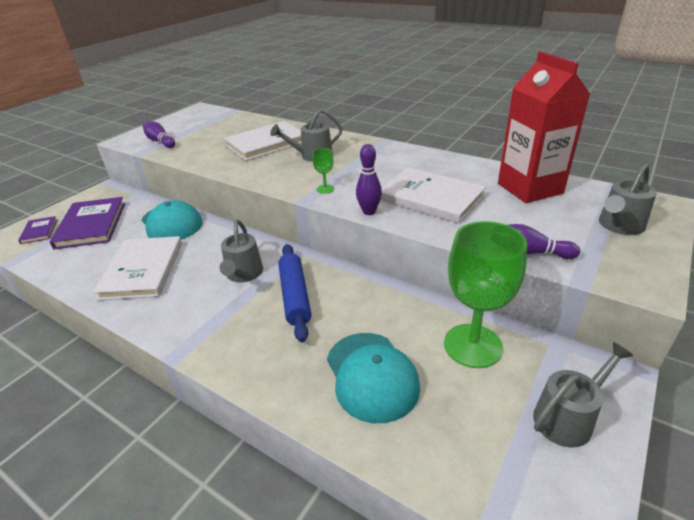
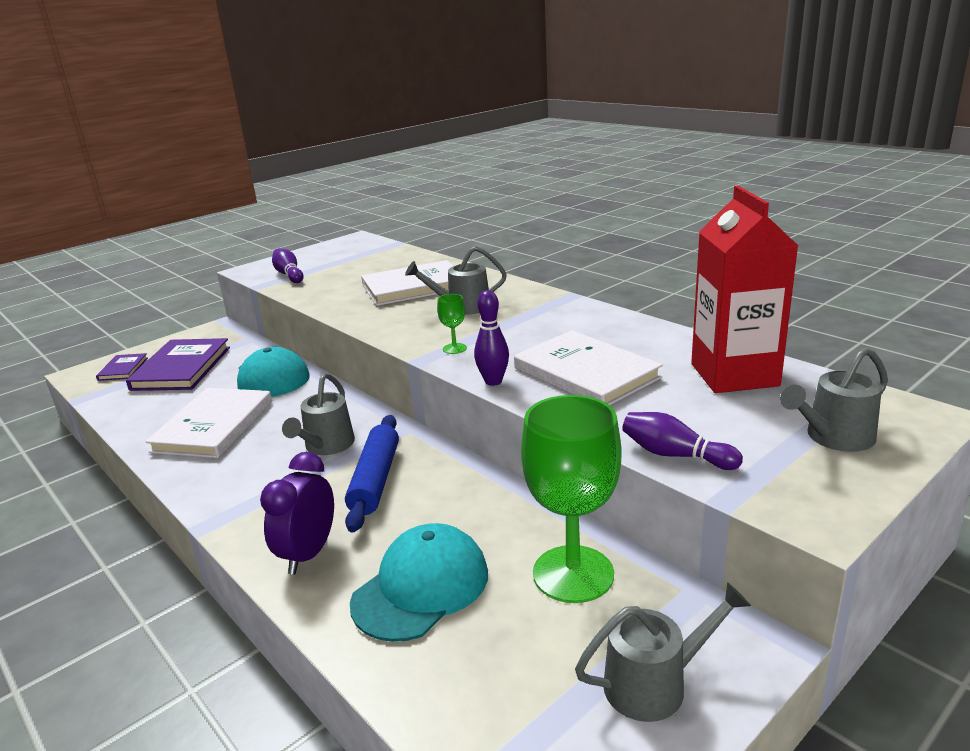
camera: 15 degrees right, 10 degrees down
turquoise cap [327,333,420,423] -> turquoise cap turned 135 degrees counterclockwise [350,523,488,642]
none -> purple clock [260,452,334,575]

